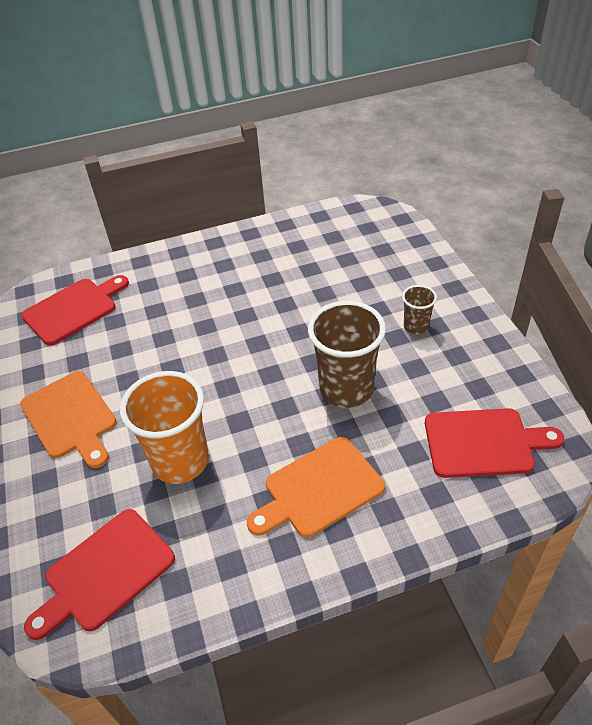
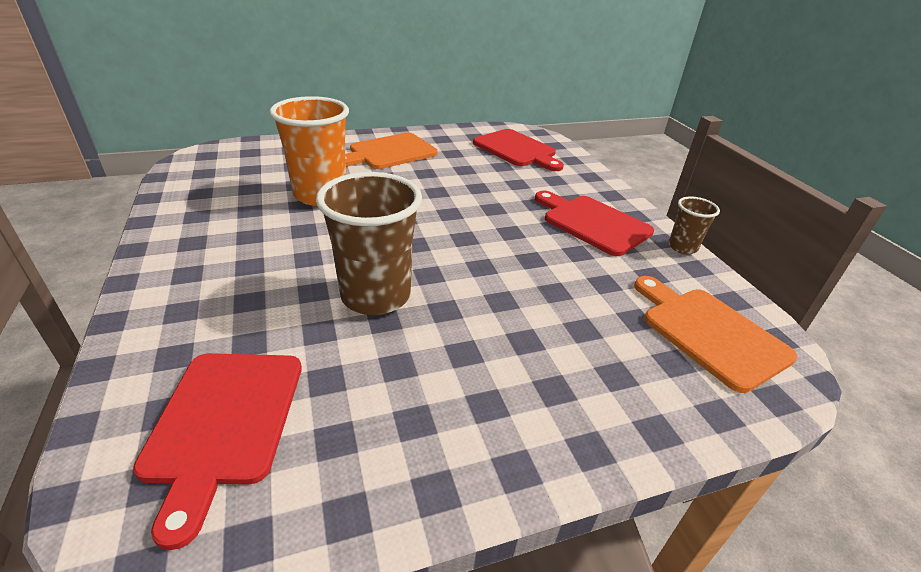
camera: 85 degrees right, 10 degrees down
red cutting board [24,509,175,640] -> red cutting board moved to [535,191,654,256]
orange cutting board [247,437,385,537] -> orange cutting board moved to [634,276,798,393]
brown cup [402,285,437,334] -> brown cup moved to [669,196,720,254]

